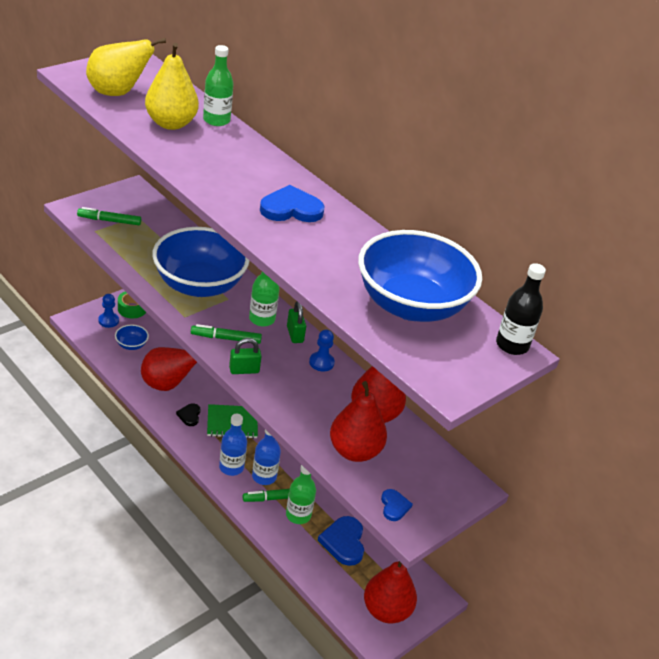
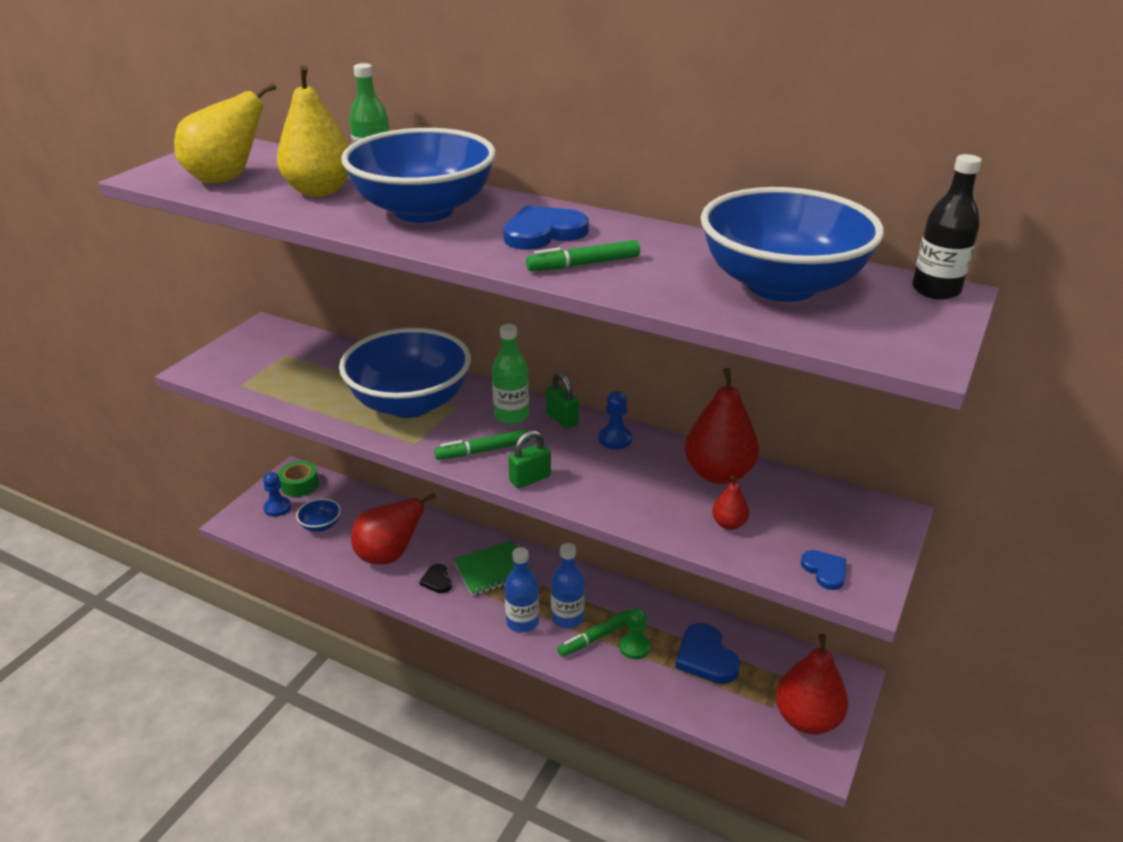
camera: 15 degrees left, 5 degrees down
green marker [77,207,141,225] -> green marker moved to [526,240,640,271]
green bottle [286,465,316,524] -> green pawn [619,608,651,659]
red pear [330,381,387,462] -> red pear [712,476,749,530], size x0.47
none -> blue bowl [341,128,496,223]

